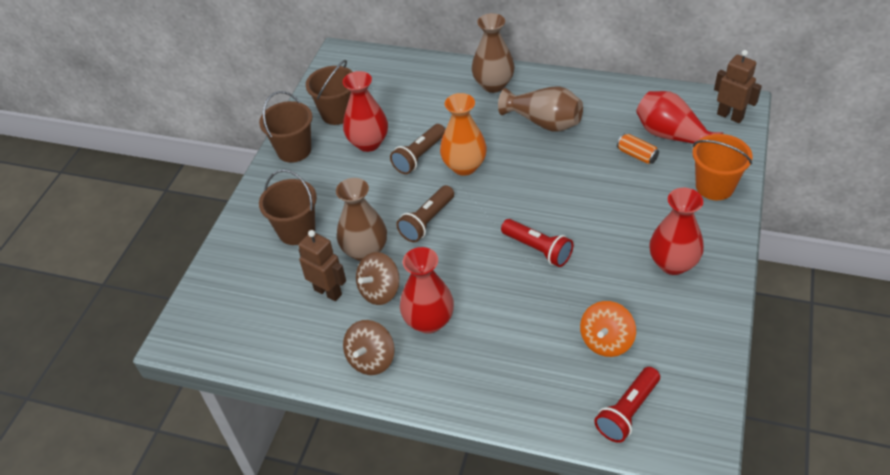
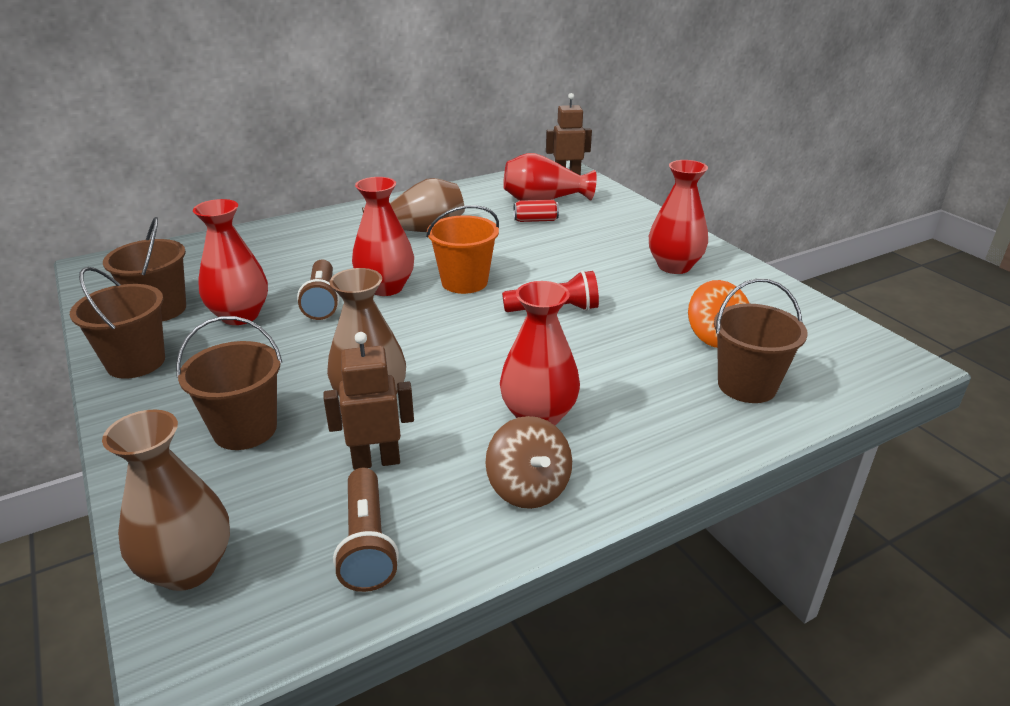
camera: 50 degrees left, 15 degrees down
brown spinning top [356,252,400,305] -> none
brown flashlight [396,185,454,242] -> brown flashlight moved to [333,468,399,592]
orange vase [440,93,487,176] -> red vase [352,177,414,296]
brown vase [472,13,514,93] -> brown vase moved to [102,409,230,591]
red flashlight [595,367,660,443] -> none
orange can [617,133,659,164] -> red can [514,200,559,222]
orange bucket [692,134,753,200] -> orange bucket moved to [426,205,499,294]
none -> brown bucket [714,279,808,403]

